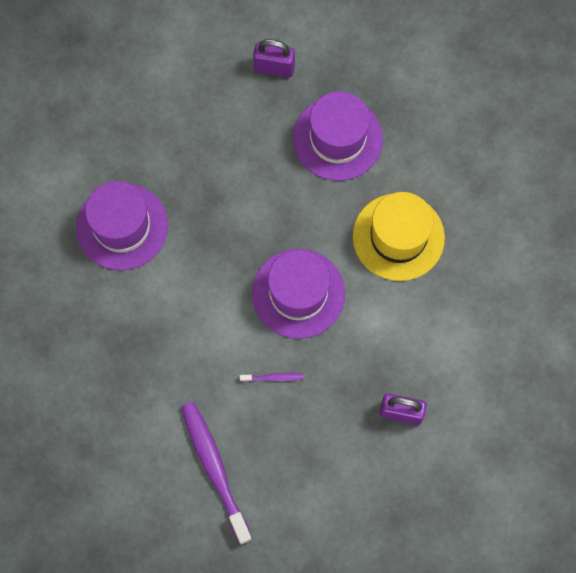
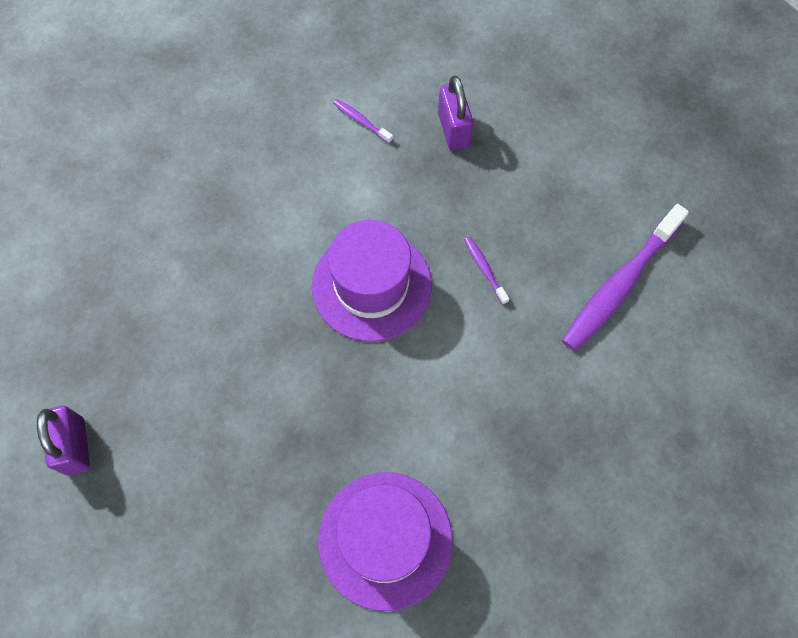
camera: 115 degrees left, 5 degrees down
purple hat [293,91,383,181] -> none
yellow hat [353,192,445,281] -> none
none -> purple toothbrush [333,99,393,144]

